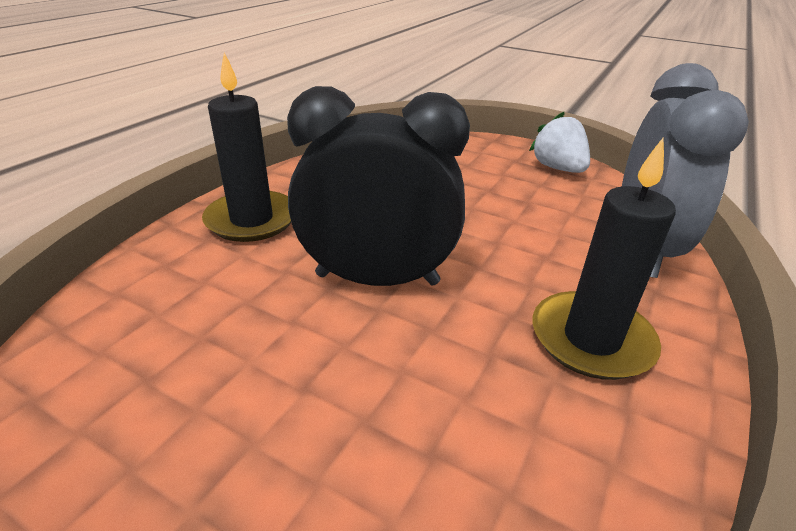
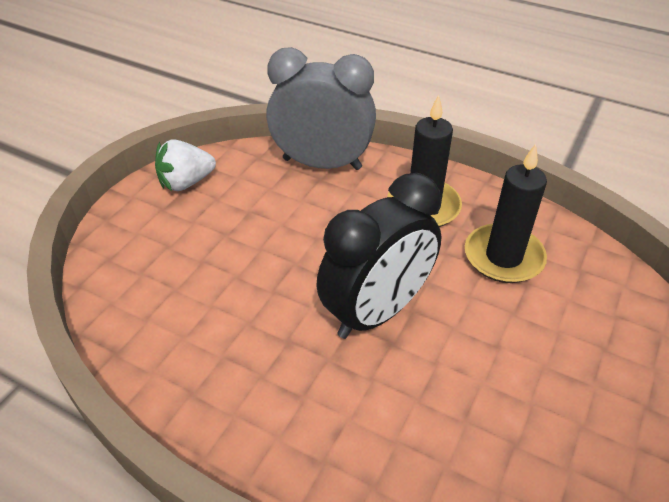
camera: 90 degrees left, 10 degrees up
black candle [202,52,291,242] -> black candle moved to [465,144,547,283]
black clock [287,86,470,286] -> black clock turned 135 degrees counterclockwise [316,173,441,339]

